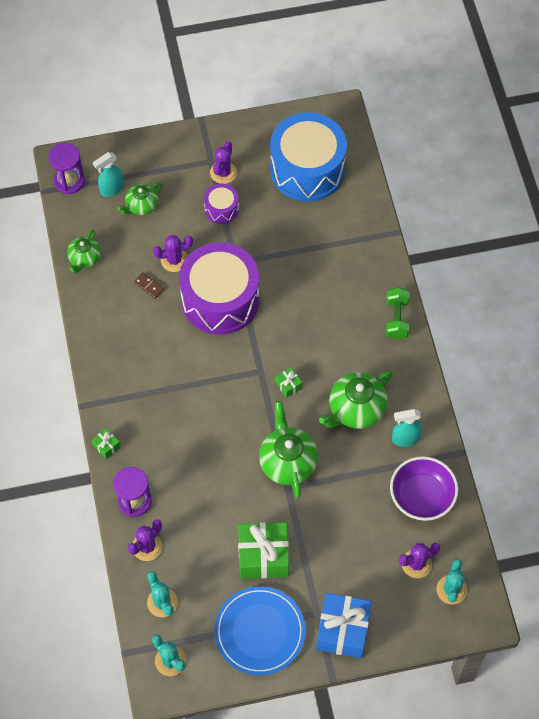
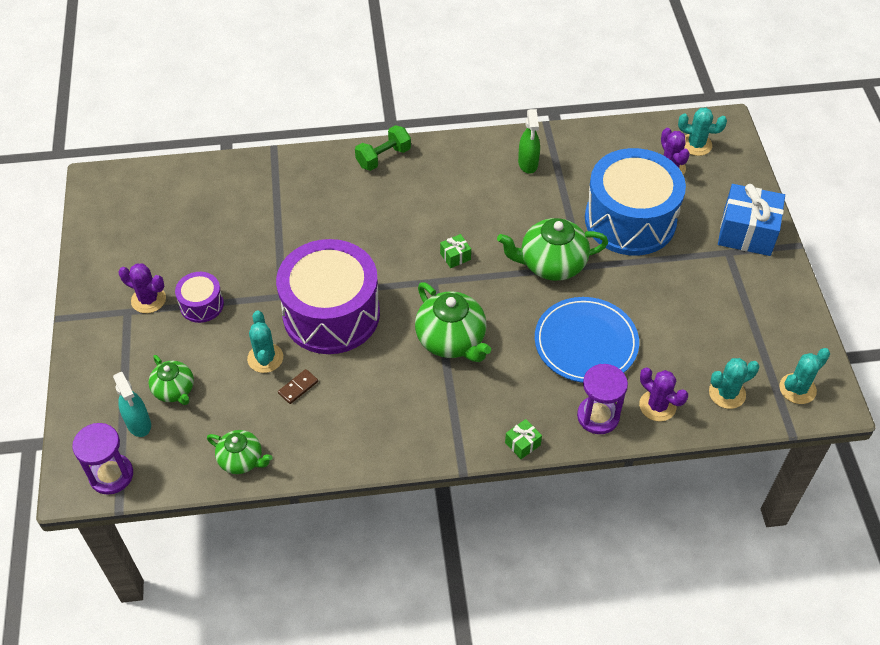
camera: 85 degrees left, 10 degrees down
purple cactus [153,235,193,272] -> turquoise cactus [247,311,283,373]
blue plate [214,586,305,675] -> blue plate moved to [535,297,639,383]
green gift [238,522,289,579] -> none
blue drum [270,112,347,202] -> blue drum moved to [585,148,686,256]
green teapot [319,370,393,429] -> green teapot moved to [415,282,491,362]
green dumbbell [386,287,410,340] -> green dumbbell turned 45 degrees counterclockwise [355,125,411,171]
purple bowl [390,456,458,521] -> none
turquoise spray bottle [392,409,422,447] -> green spray bottle [518,109,540,174]

